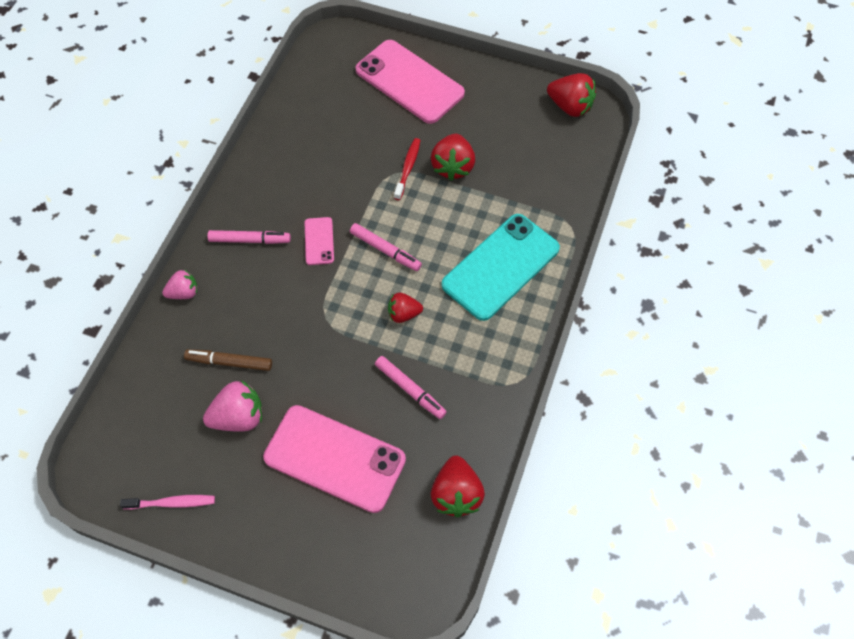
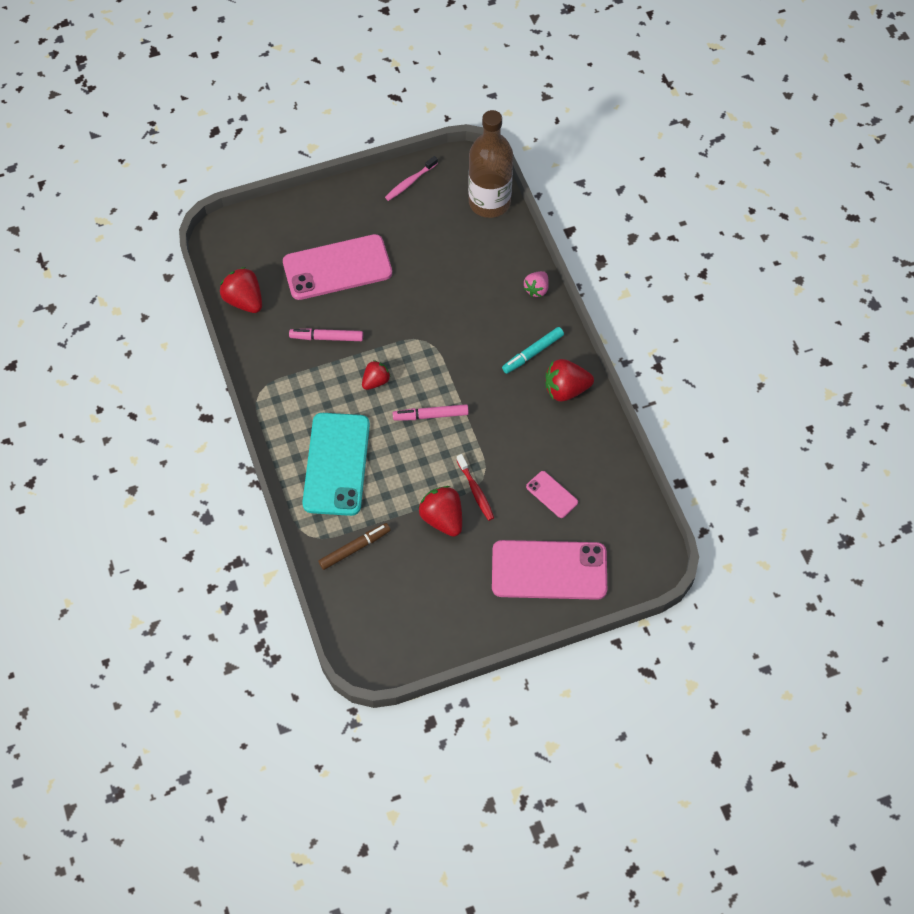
camera: 140 degrees right, 0 degrees up
brown marker [184,349,272,371] -> brown marker moved to [318,523,391,570]
pink strawberry [203,380,262,432] -> none
pink marker [207,230,291,244] -> turquoise marker [502,327,564,374]
pink phone [305,217,334,265] -> pink phone moved to [526,471,578,518]
red strawberry [547,73,596,117] -> red strawberry moved to [546,359,594,401]
none -> brown bottle [468,110,513,218]

